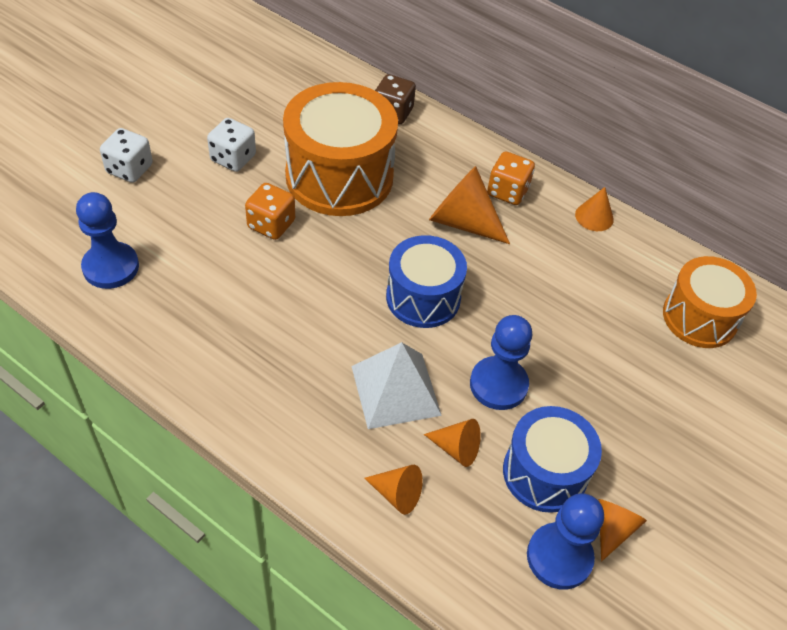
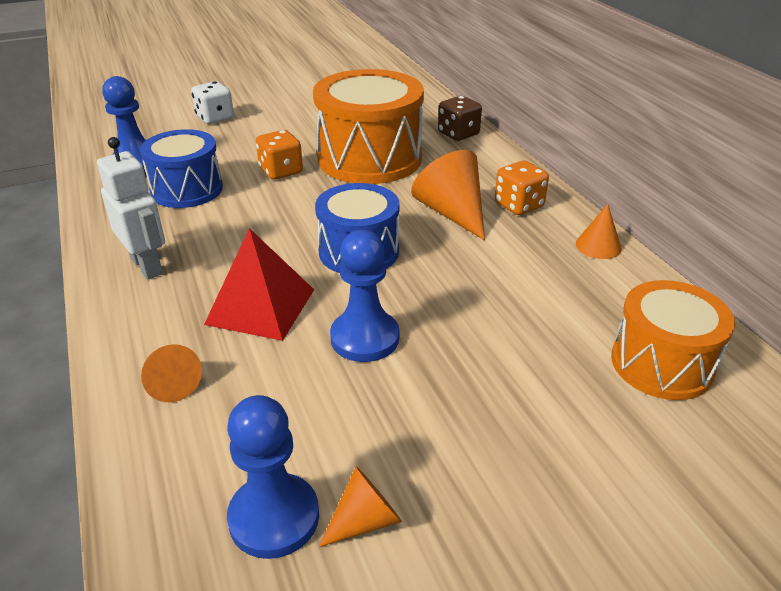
camera: 35 degrees right, 15 degrees down
white dice [207,118,256,172] -> none
white pyramid [351,342,442,429] -> red pyramid [204,228,314,341]
orange cone [424,419,481,467] -> none
blue drum [503,406,602,513] -> blue drum moved to [140,129,223,208]
none -> white robot [97,137,165,279]

